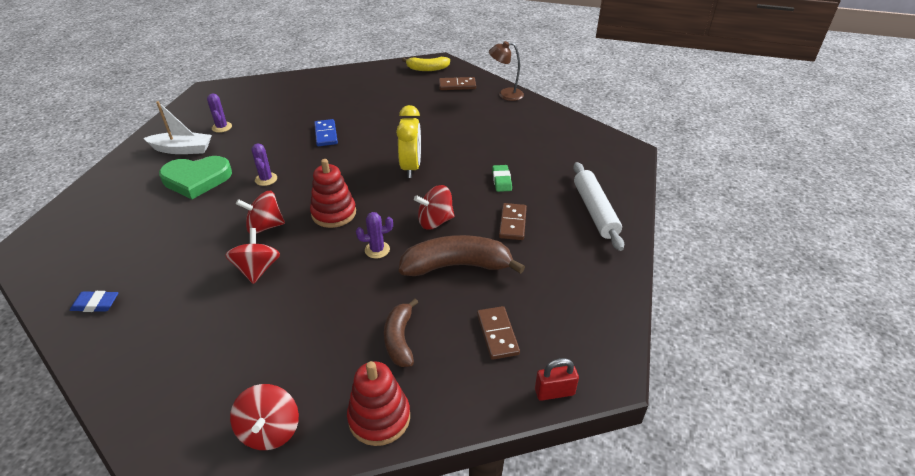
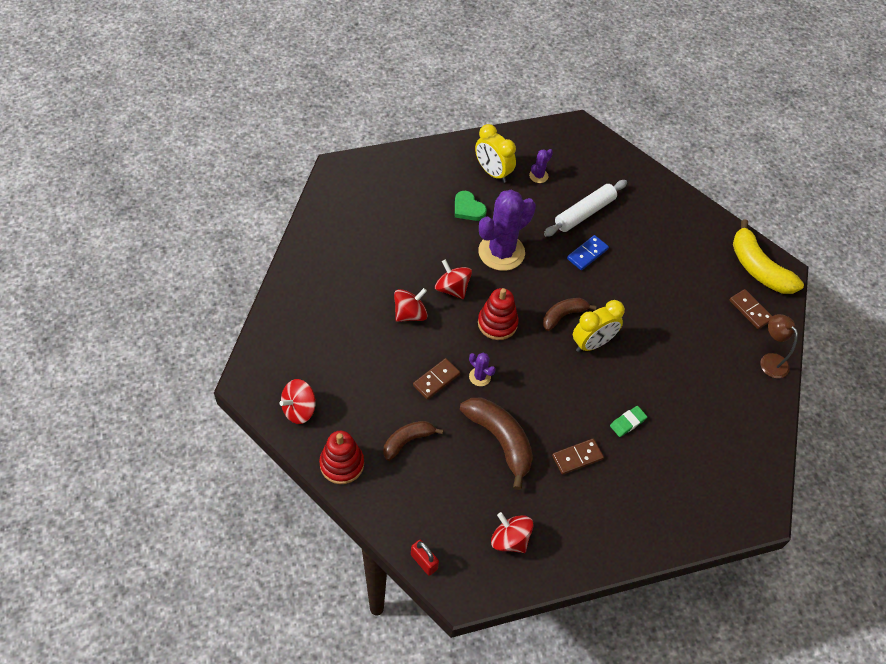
camera: 55 degrees right, 15 degrees up
blue eraser [70,291,118,312] -> none
white boat [143,101,212,154] -> yellow clock [475,124,516,183]
green heart [159,156,232,199] -> green heart [455,191,487,221], size x0.63
purple cactus [251,144,277,186] -> purple cactus [478,189,536,271], size x2.31
yellow banana [402,57,450,71] -> yellow banana [733,219,804,294], size x1.65
red spinning top [414,185,454,230] -> red spinning top moved to [491,512,533,553]
brown domino [477,306,520,360] -> brown domino moved to [413,358,460,399]
white rolling pin [573,162,624,251] -> white rolling pin moved to [544,180,627,237]
none -> brown banana [543,298,597,331]

